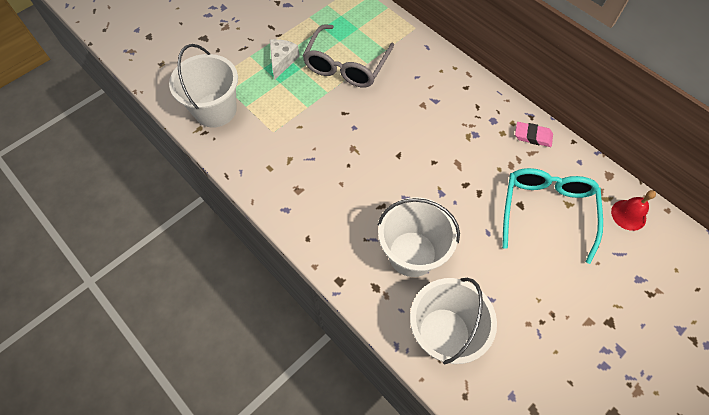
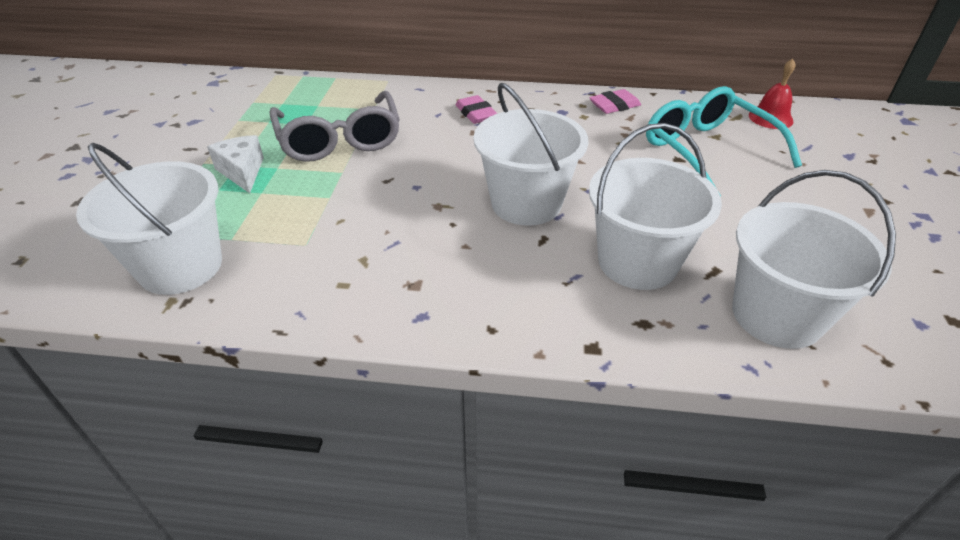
camera: 40 degrees left, 20 degrees down
none -> pink eraser [455,95,497,124]
none -> white bucket [474,83,588,226]

